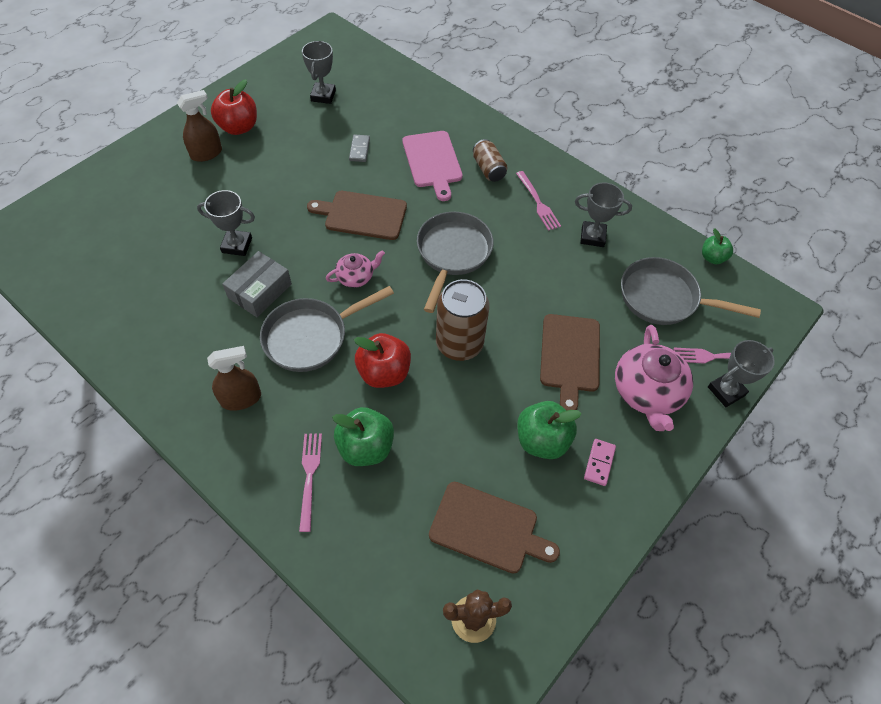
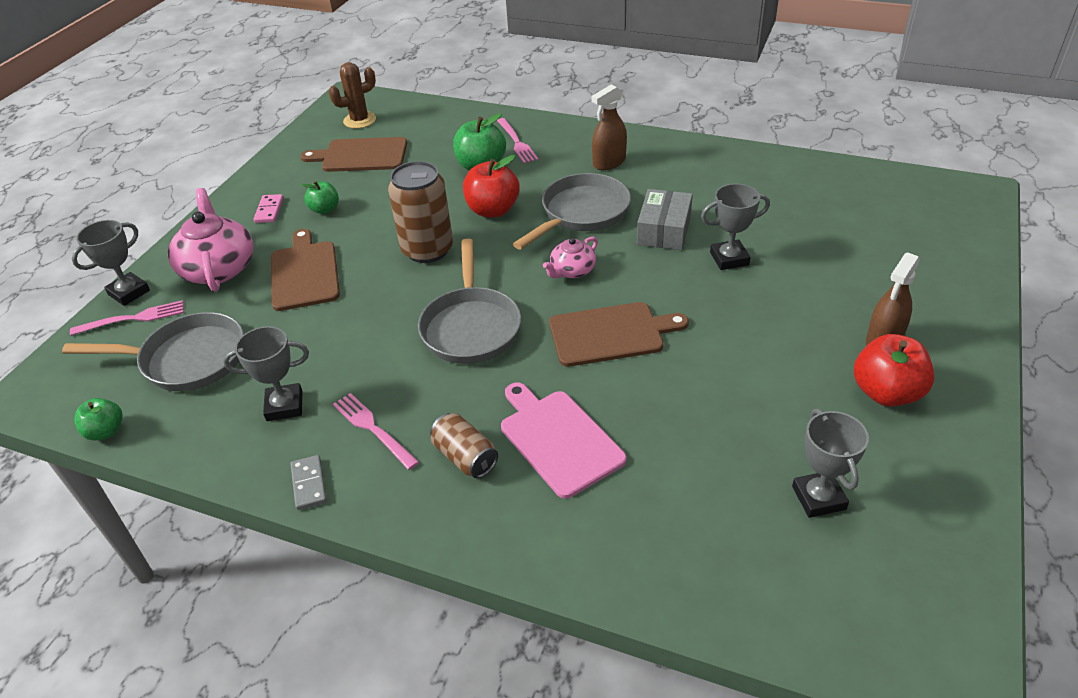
camera: 165 degrees right, 15 degrees down
grey domino [349,135,370,162] -> grey domino moved to [290,455,327,510]
green apple [517,401,582,459] -> green apple [301,181,339,214], size x0.60

